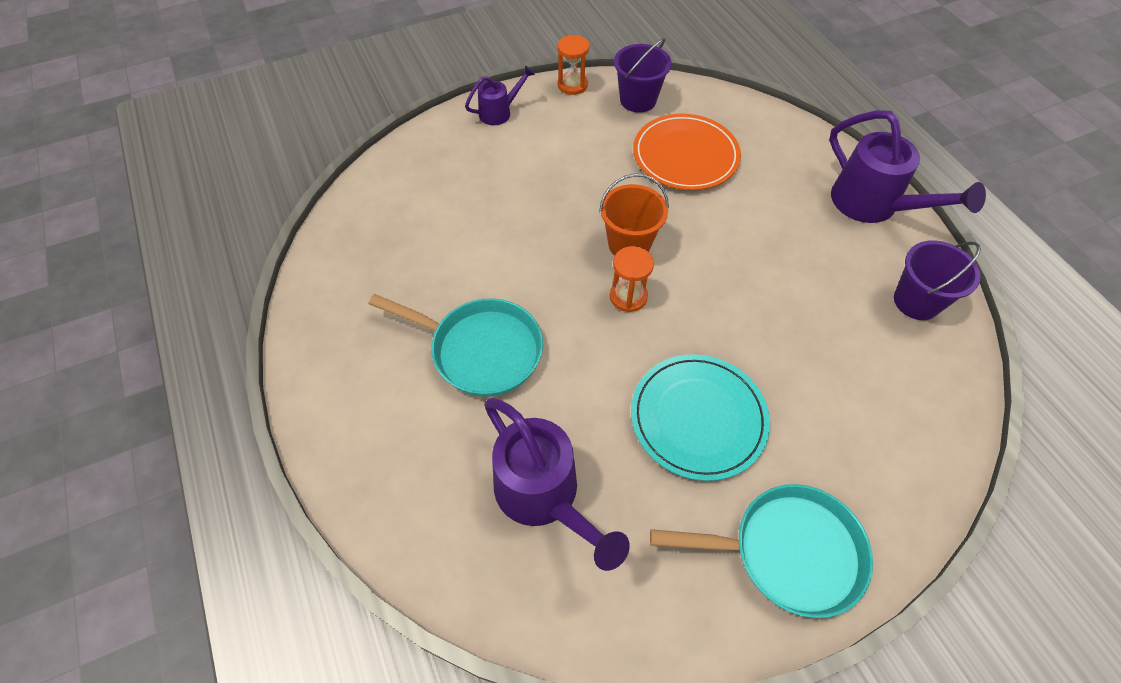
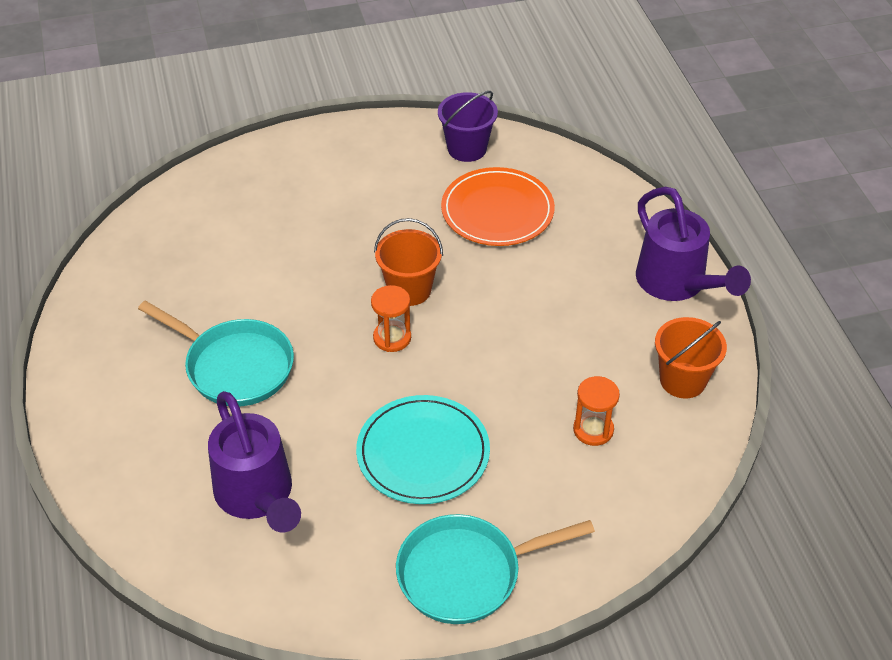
camera: 10 degrees right, 10 degrees down
purple watering can [465,65,535,125] -> none
orange hourglass [557,35,589,95] -> orange hourglass moved to [573,376,620,446]
turquoise pan [650,484,873,618] -> turquoise pan turned 150 degrees clockwise [396,514,595,624]
purple bucket [894,240,981,320] -> orange bucket [655,317,727,399]

